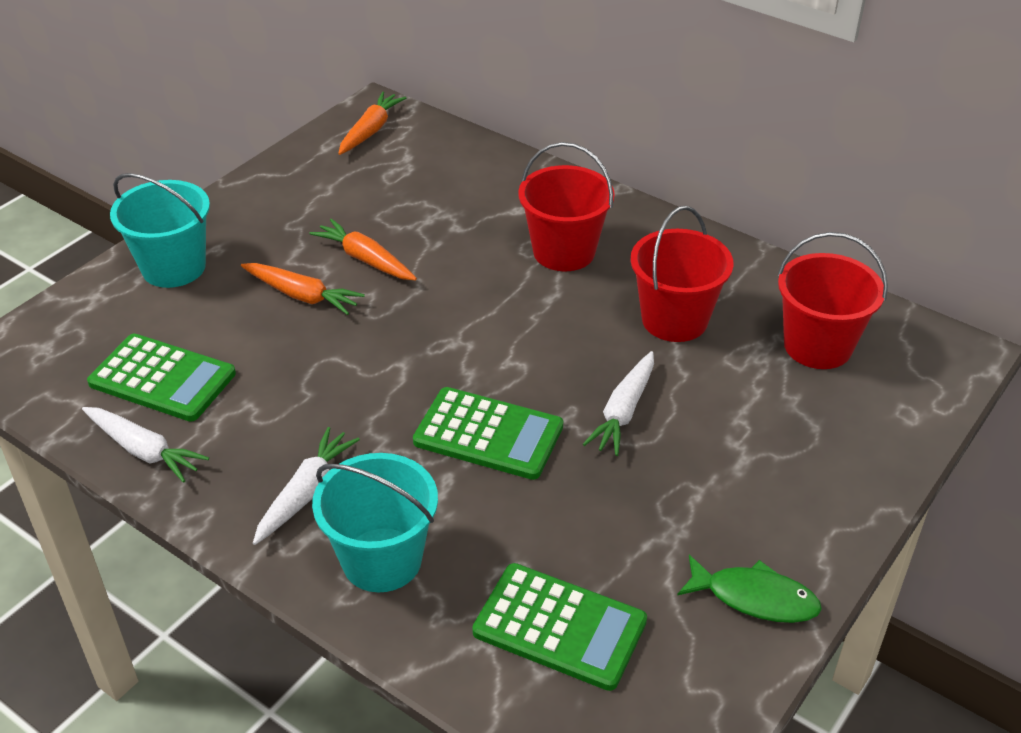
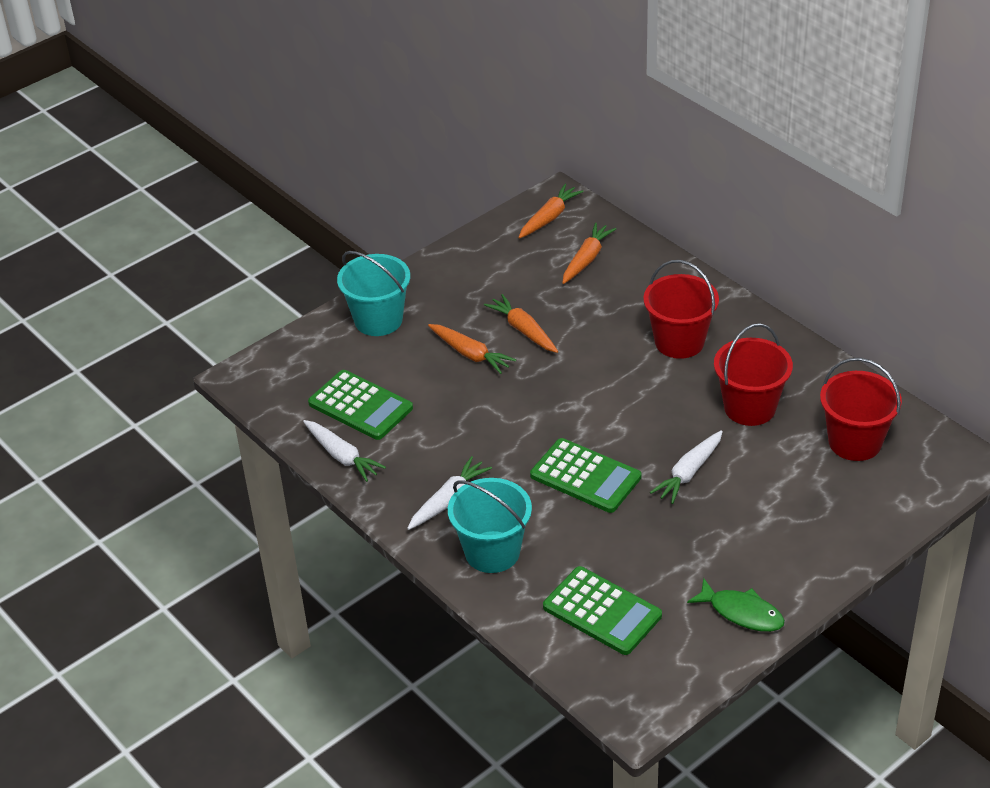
camera: 15 degrees right, 0 degrees up
none -> orange carrot [562,222,616,284]

